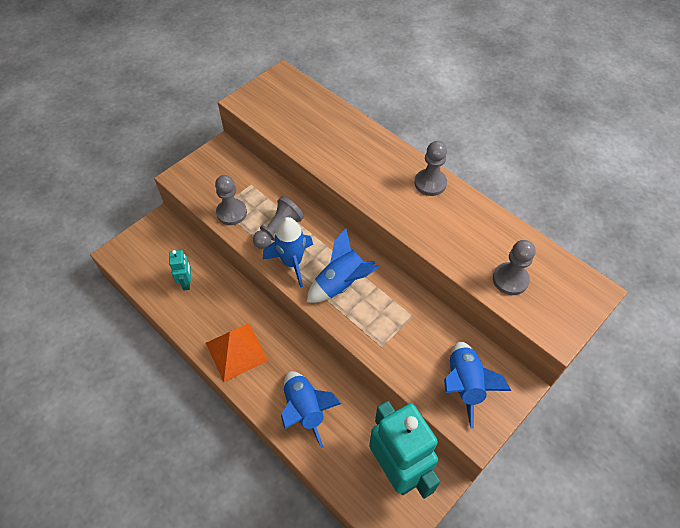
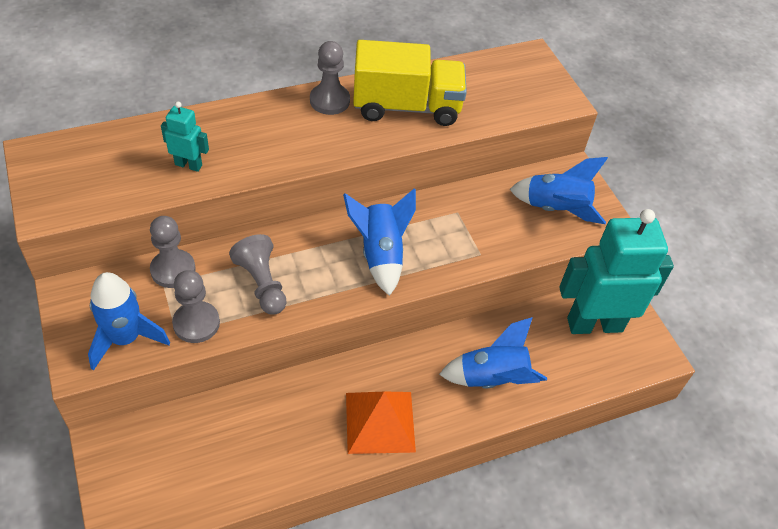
camera: 70 degrees left, 5 degrees down
turquoise robot [169,250,191,291] -> turquoise robot moved to [161,102,209,172]
blue rocket [263,217,313,288] -> blue rocket moved to [88,272,170,371]
grey pawn [493,240,535,295] -> grey pawn moved to [150,216,196,288]
none -> yellow truck [353,40,467,126]

